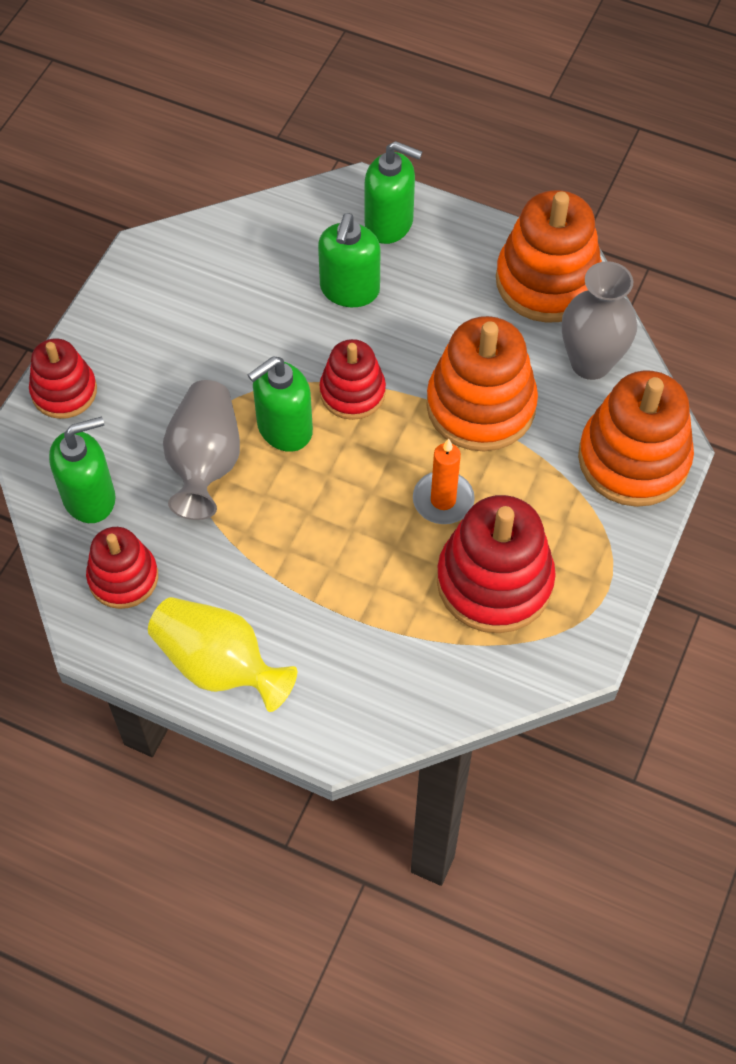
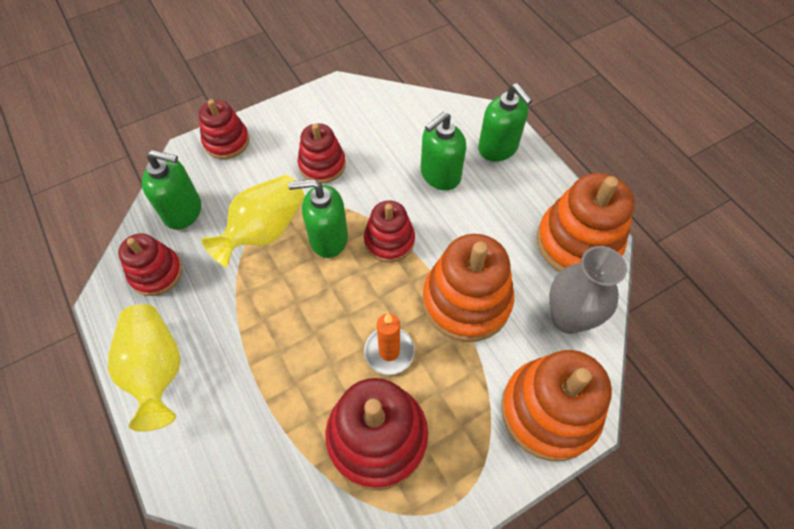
camera: 35 degrees right, 0 degrees up
grey vase [163,380,240,520] -> yellow vase [201,175,305,267]
none -> red stacking toy [298,123,346,183]

